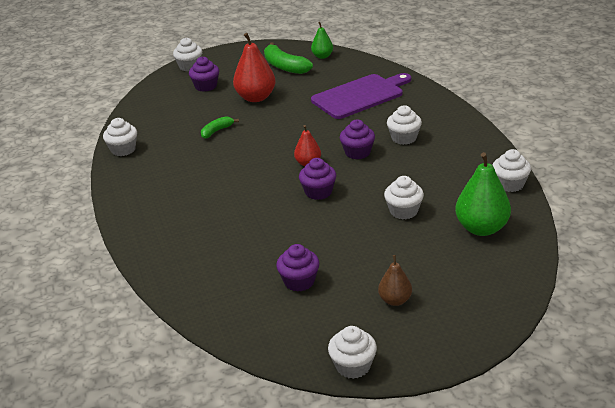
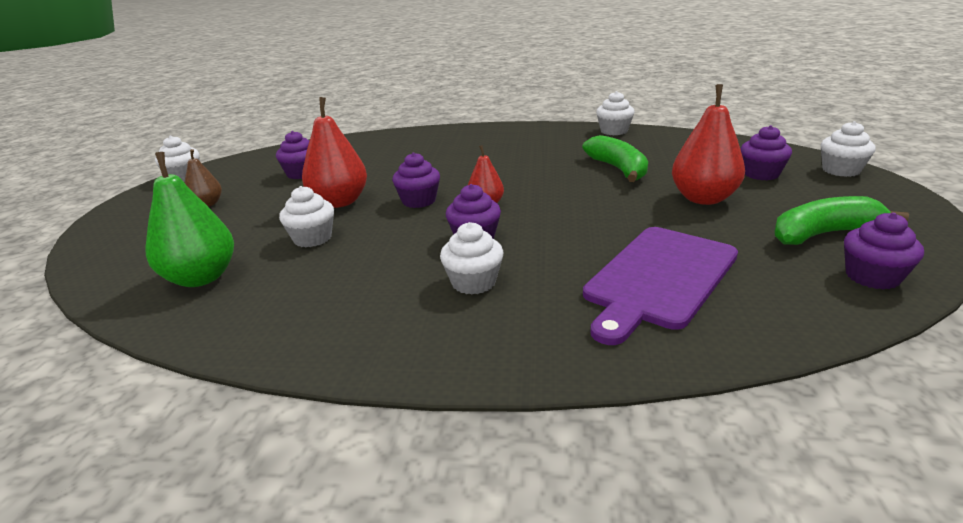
camera: 115 degrees right, 5 degrees down
green banana [201,116,239,139] -> green banana [582,135,648,182], size x1.75
green pear [311,22,333,59] -> purple cupcake [844,213,924,290]
purple cutting board [311,73,411,119] -> purple cutting board turned 45 degrees clockwise [583,227,738,345]
white cupcake [492,149,531,192] -> none
none -> red pear [302,97,367,208]

